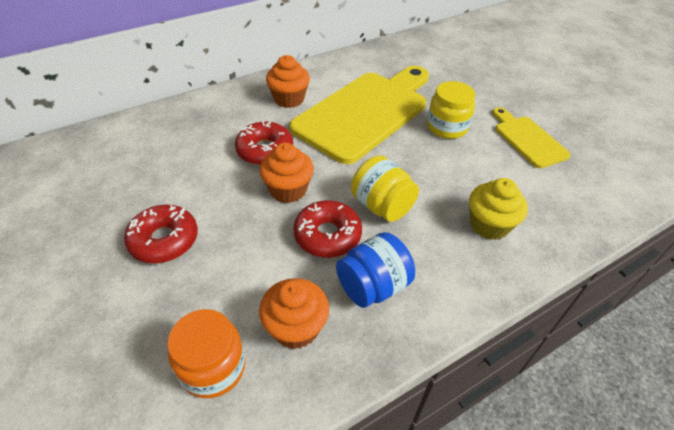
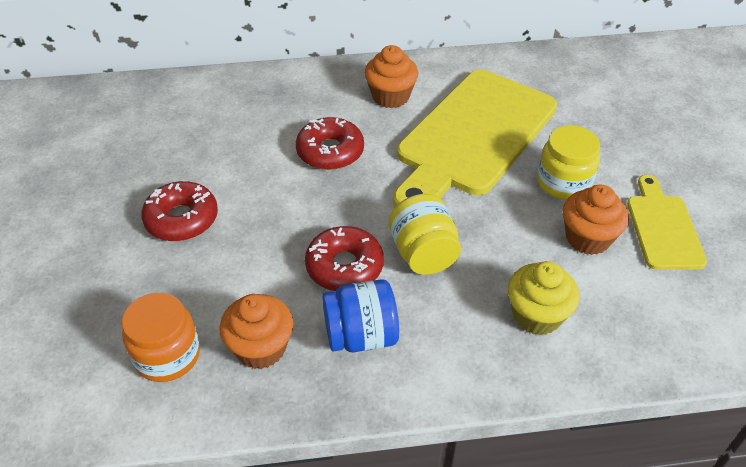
camera: 25 degrees right, 0 degrees up
orange cupcake [260,143,314,203] -> orange cupcake moved to [563,185,629,255]
yellow cutting board [289,66,429,164] -> yellow cutting board turned 150 degrees clockwise [393,70,557,207]

